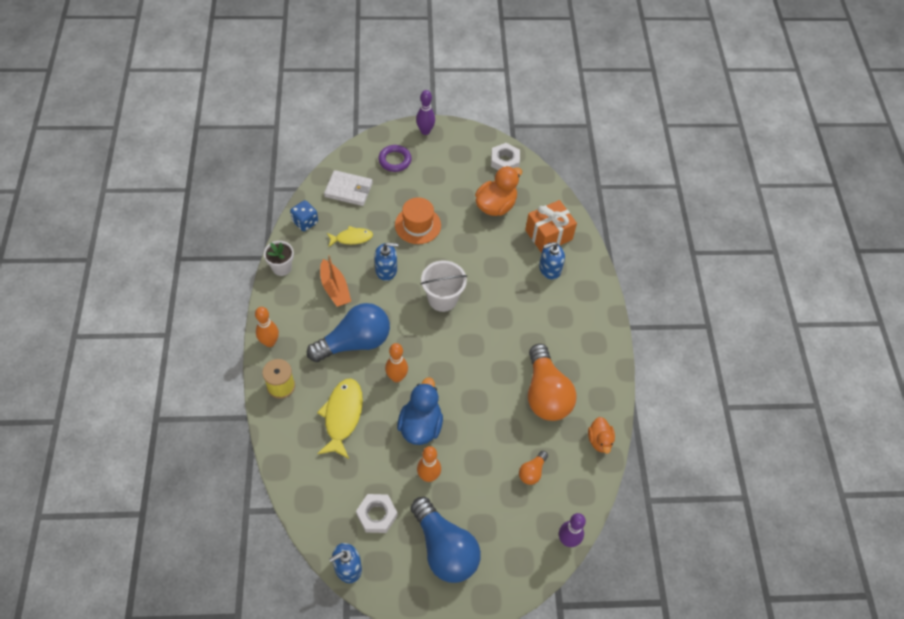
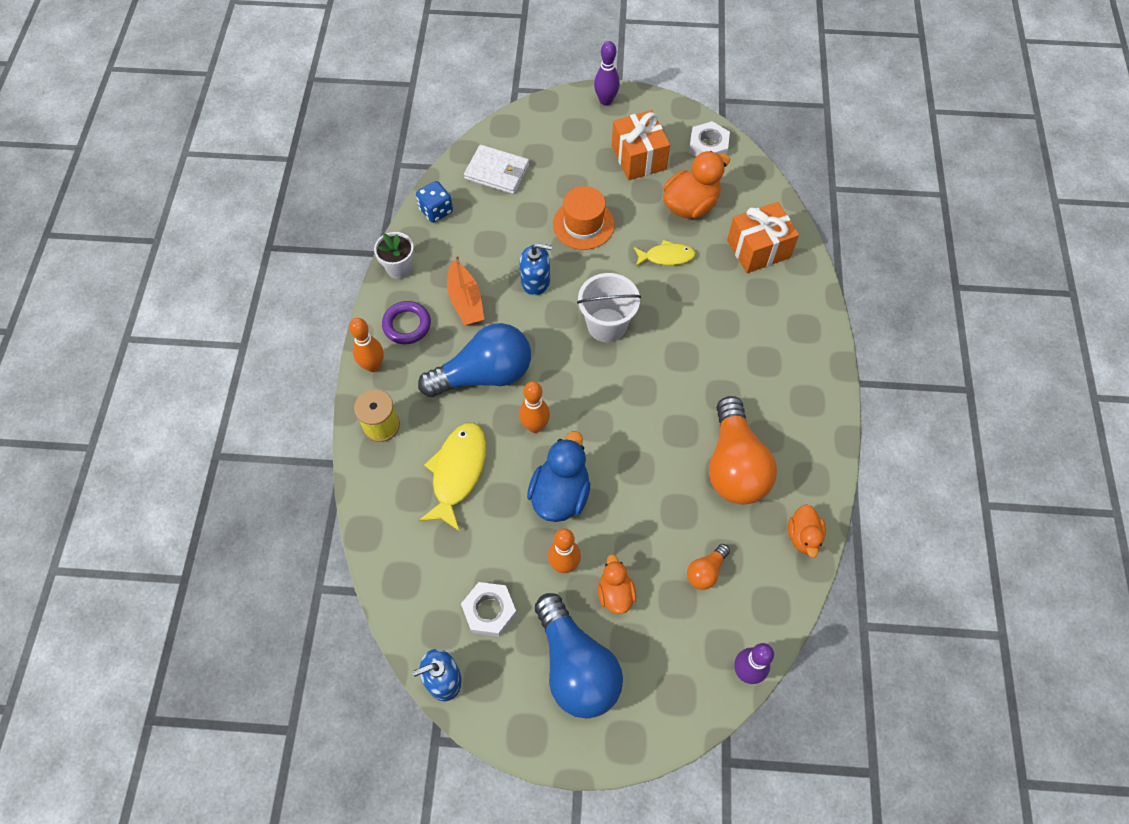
camera: 10 degrees right, 5 degrees up
yellow fish [327,226,373,247] -> yellow fish moved to [634,240,696,266]
purple ring [378,145,412,172] -> purple ring moved to [382,301,431,344]
blue soap dispenser [539,242,565,280] -> none
none -> orange duck [598,554,636,614]
none -> orange gift [612,110,670,180]

